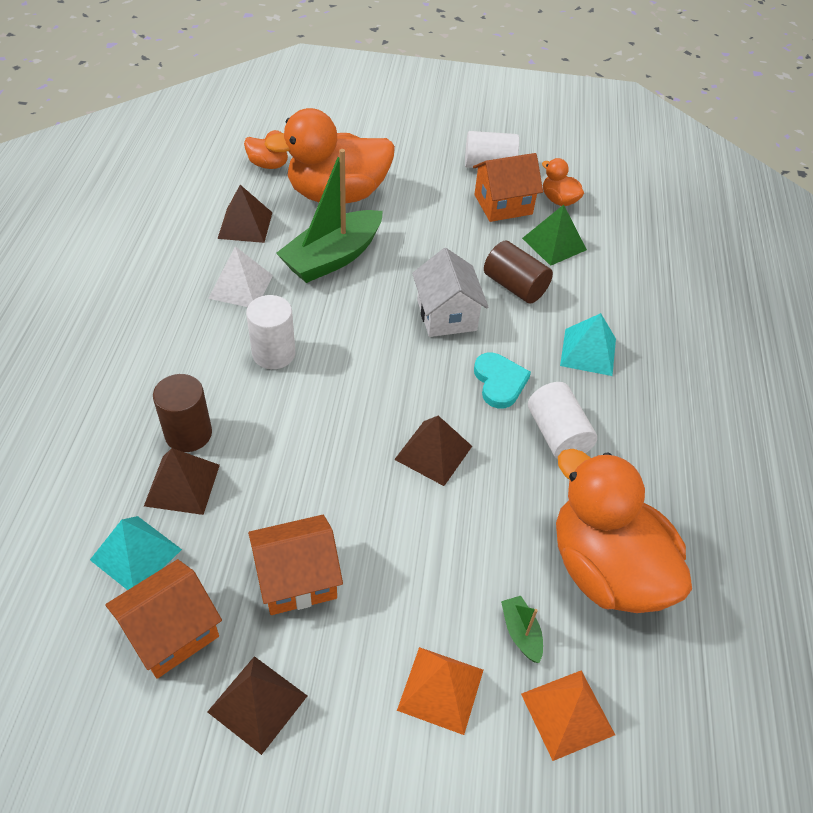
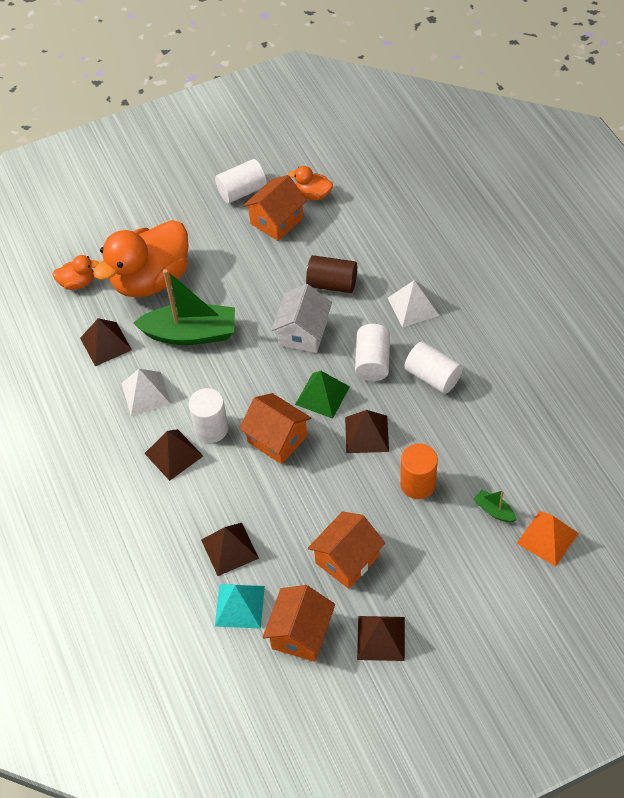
camera: 25 degrees left, 5 degrees up
brown cylinder [153,374,212,452] -> none
green boat [276,149,383,283] -> green boat turned 105 degrees counterclockwise [133,269,235,345]
orange pyramid [397,647,483,735] -> none
white house [412,248,489,337] -> white house turned 60 degrees clockwise [271,284,332,353]
turquoise heart [474,353,531,408] -> white cylinder [355,324,390,381]
green pyramid [522,205,587,266] -> green pyramid moved to [295,371,350,419]
orange duck [556,449,692,613] -> none
turquoise pyramid [560,313,616,376] -> white pyramid [388,280,439,328]
none -> brown pyramid [144,429,203,481]
none -> orange house [239,393,311,464]
none -> orange cylinder [400,443,438,499]

